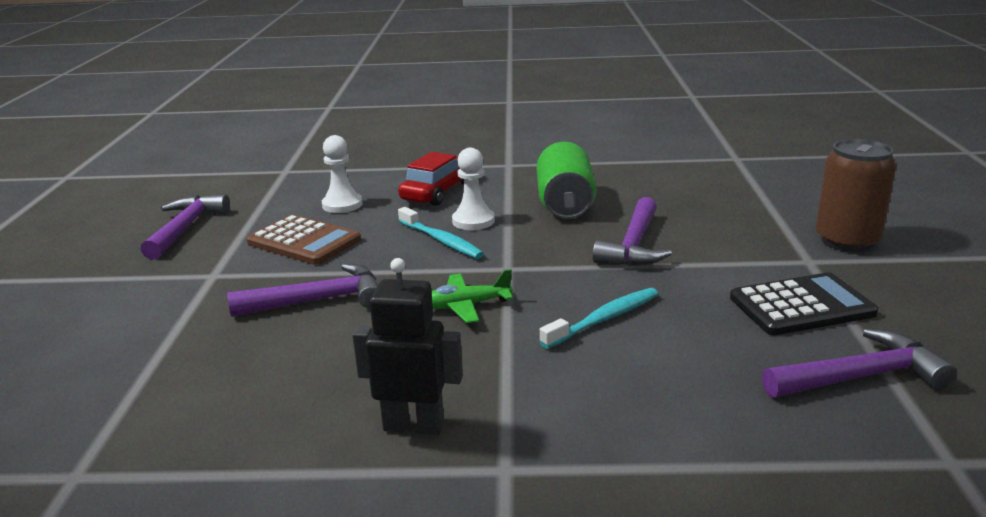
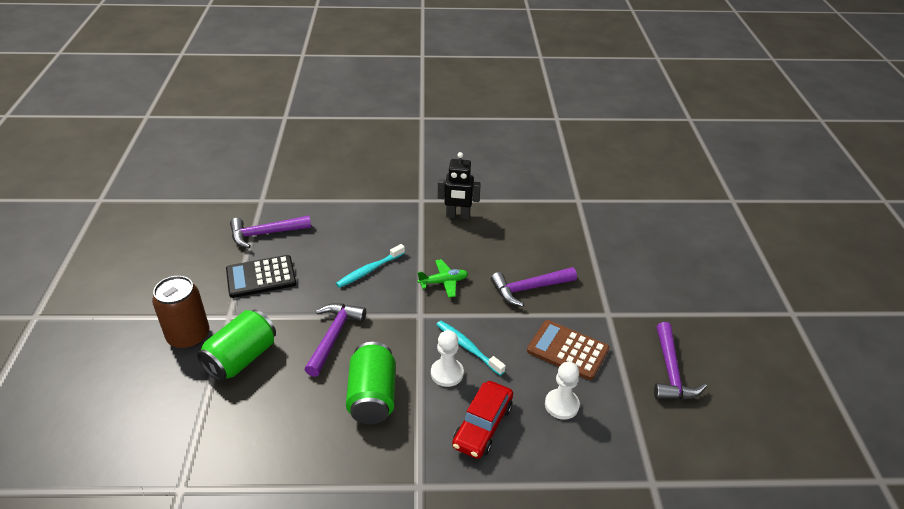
camera: 175 degrees right, 15 degrees up
none -> green can [197,310,276,382]

